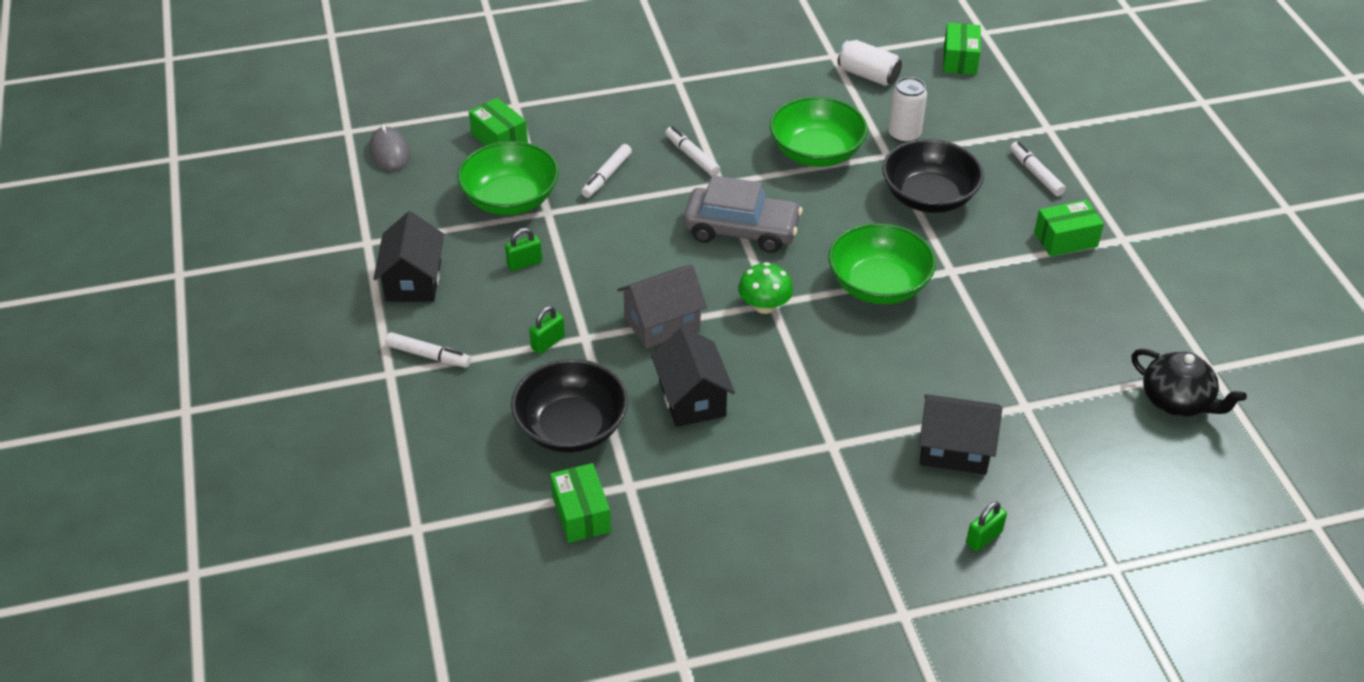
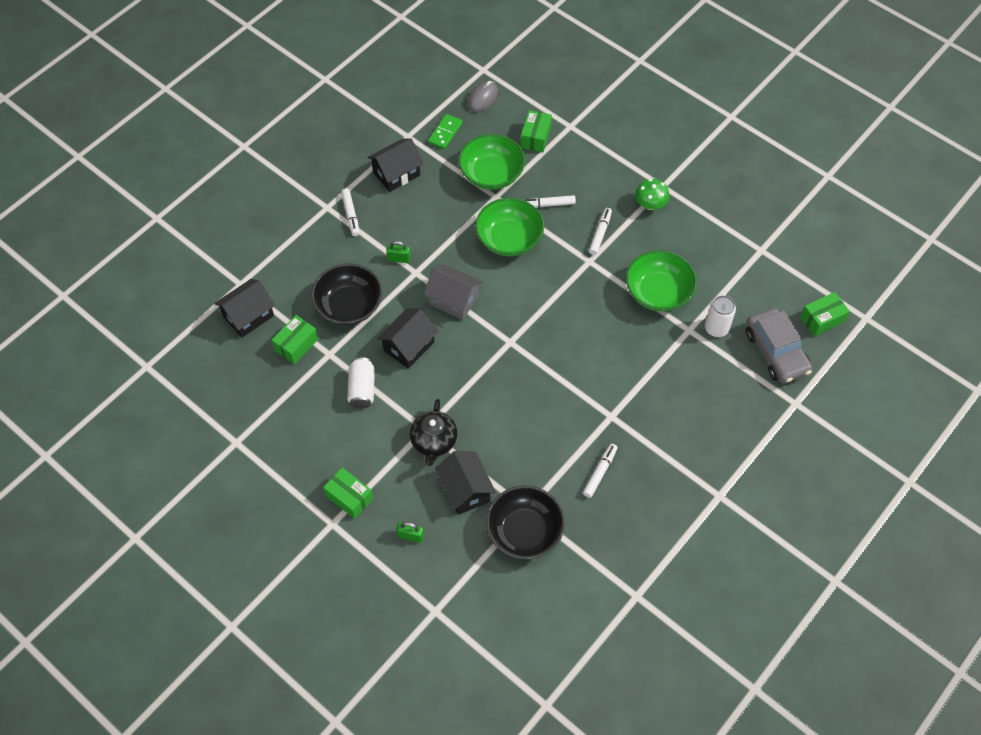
camera: 55 degrees right, 15 degrees up
green padlock [505,228,542,271] -> none
grey car [683,175,802,253] -> grey car moved to [745,308,812,384]
green mushroom [738,262,793,314] -> green mushroom moved to [635,179,669,210]
green bowl [828,223,936,304] -> green bowl moved to [475,198,544,256]
white can [838,40,902,86] -> white can moved to [347,357,375,409]
black bowl [882,139,984,213] -> black bowl moved to [486,485,565,559]
white marker [1010,142,1066,196] -> white marker moved to [583,444,618,498]
green box [1034,200,1104,257] -> green box moved to [323,467,373,519]
black teapot [1131,349,1247,417] -> black teapot moved to [410,399,457,466]
none -> black house [214,279,275,338]
none -> green domino [428,114,463,149]

